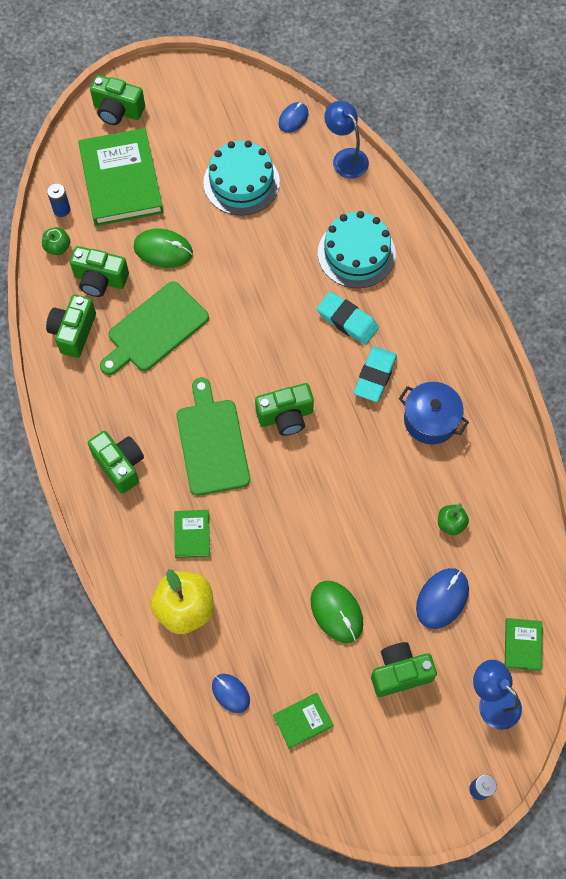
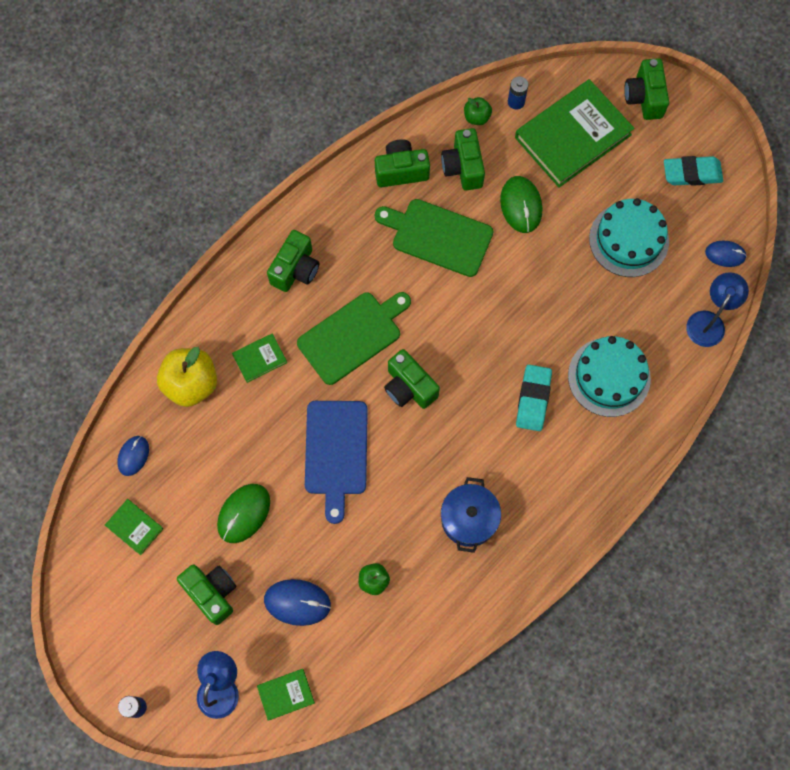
camera: 65 degrees right, 5 degrees up
turquoise eraser [354,346,397,402] -> turquoise eraser moved to [664,156,723,186]
none -> blue cutting board [305,401,368,524]

